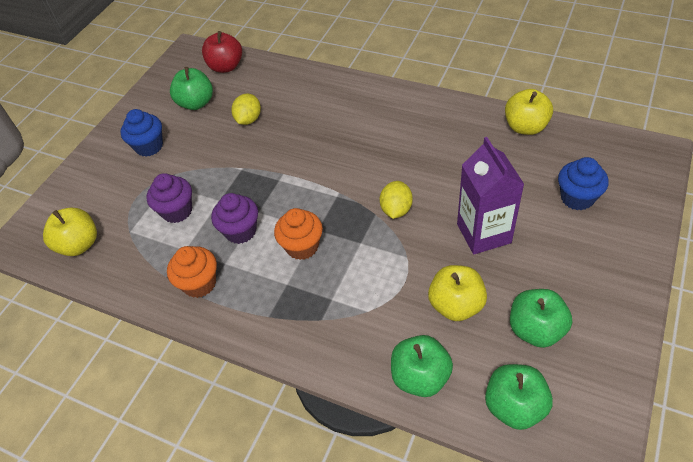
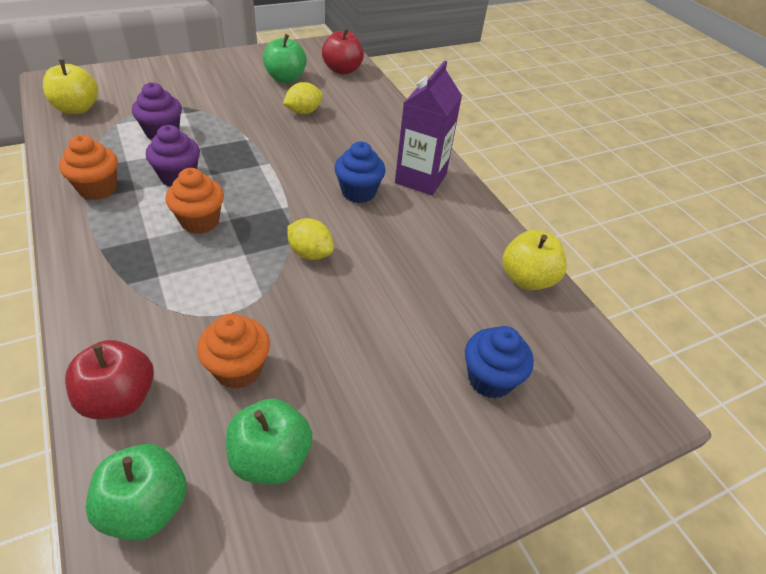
camera: 30 degrees right, 5 degrees down
blue cupcake [120,109,163,157] -> blue cupcake moved to [334,141,386,203]
yellow lemon [380,181,413,219] -> yellow lemon turned 75 degrees clockwise [287,218,333,260]
green apple [391,335,453,397] -> red apple [65,340,154,419]
yellow apple [428,265,487,321] -> orange cupcake [197,314,270,389]
purple carton [457,137,524,254] -> purple carton moved to [395,61,462,195]

